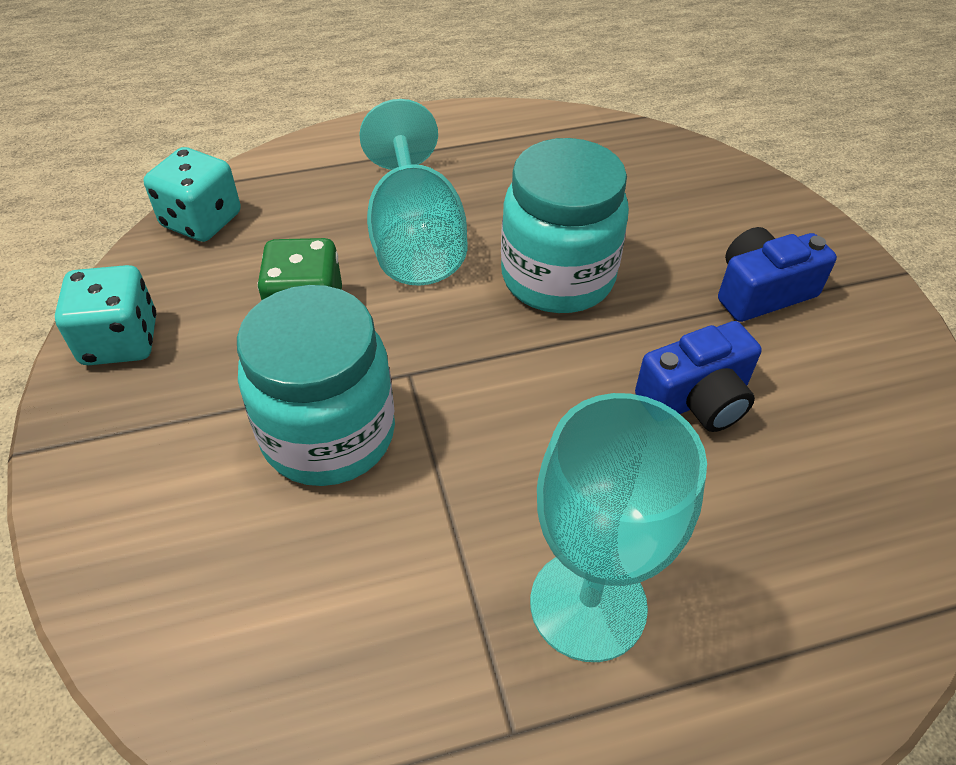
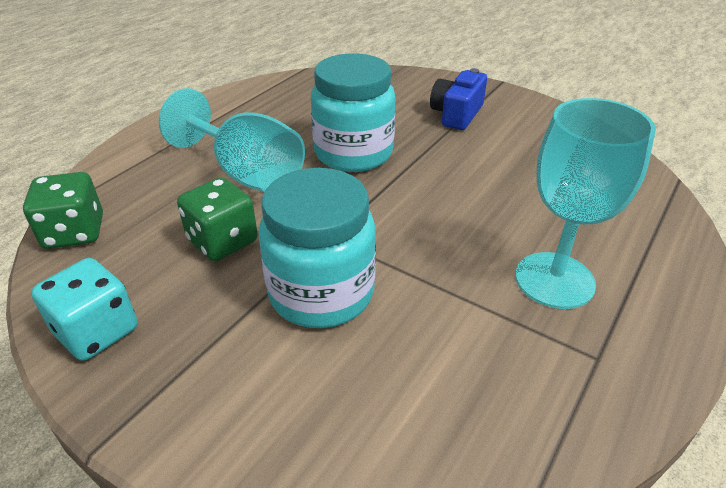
camera: 40 degrees left, 10 degrees down
turquoise dice [144,147,241,242] -> green dice [23,172,103,249]
blue camera [635,321,762,432] -> none

